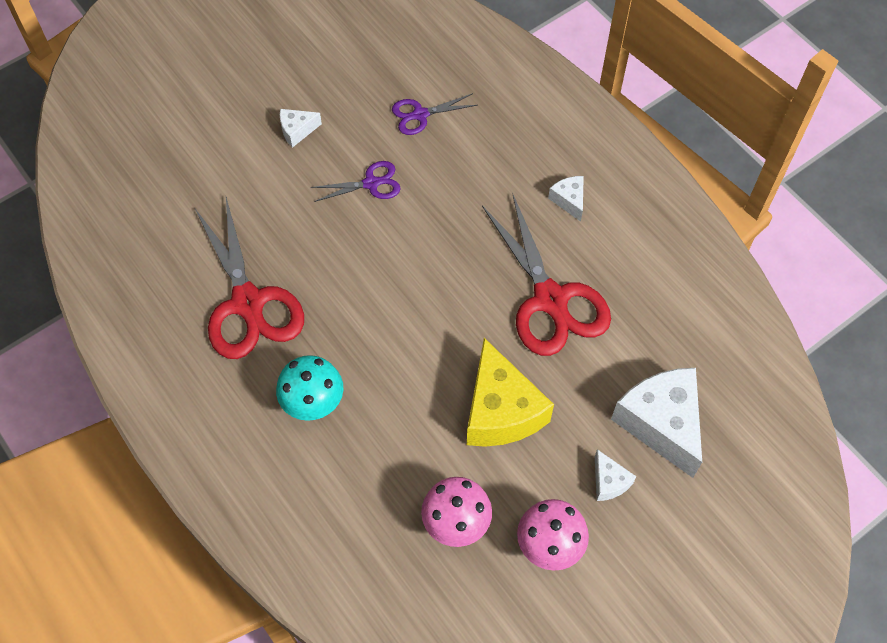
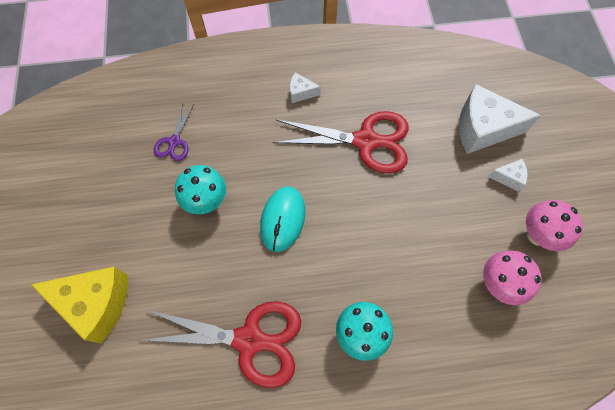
camera: 60 degrees left, 5 degrees up
white cheese [280,109,322,148] -> none
purple scissors [311,161,401,202] -> turquoise mushroom [175,165,226,214]
yellow cheese [467,338,554,447] -> yellow cheese moved to [31,267,128,343]
none -> turquoise mouse [260,187,305,252]

